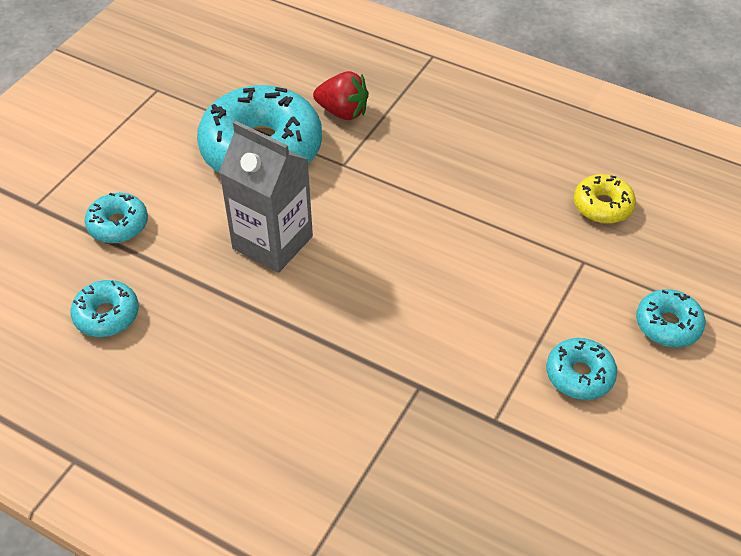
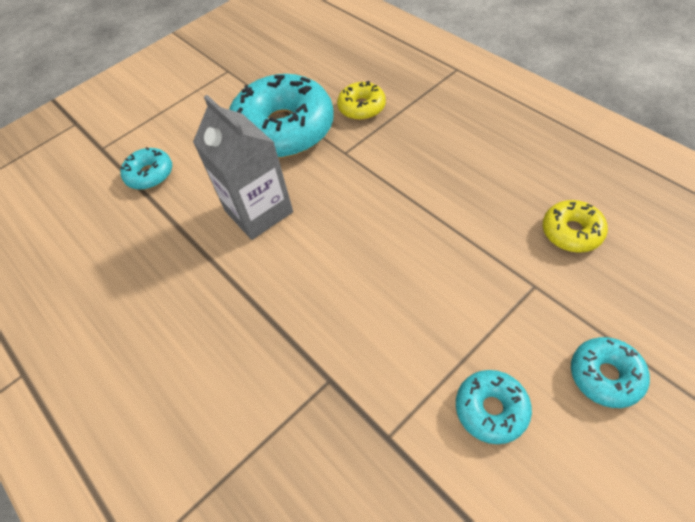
camera: 25 degrees right, 5 degrees up
turquoise donut [70,280,139,337] -> none
red strawberry [313,71,369,120] -> yellow donut [337,81,386,120]

